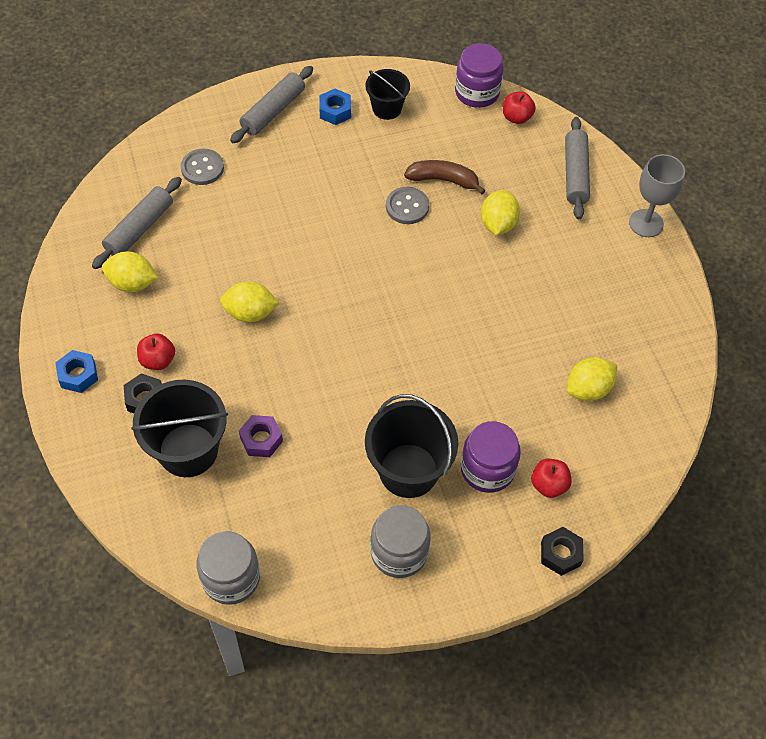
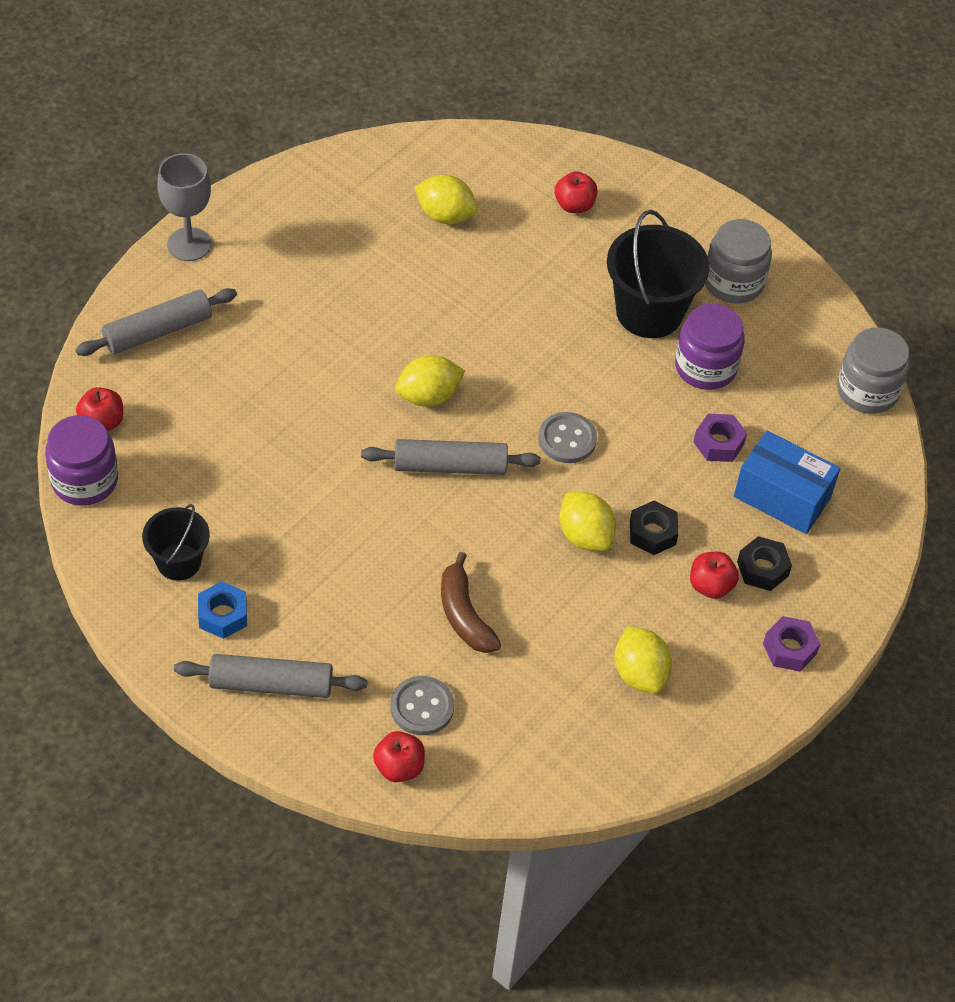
camera: 125 degrees left, 5 degrees down
blue nut [55,350,98,393] -> purple nut [763,616,820,672]
grey rolling pin [92,177,182,269] -> grey rolling pin moved to [361,439,541,475]
black bucket [131,380,228,477] -> blue box [734,431,840,534]
grey button [386,187,429,224] -> grey button moved to [538,412,597,463]
brown banana [404,160,486,194] -> brown banana moved to [441,552,502,653]
purple jar [461,421,521,493] -> purple jar moved to [675,303,745,390]
yellow lemon [481,190,520,235] -> yellow lemon moved to [395,355,465,407]
black nut [541,527,584,576] -> black nut moved to [630,500,679,555]
none -> red apple [373,731,425,782]

